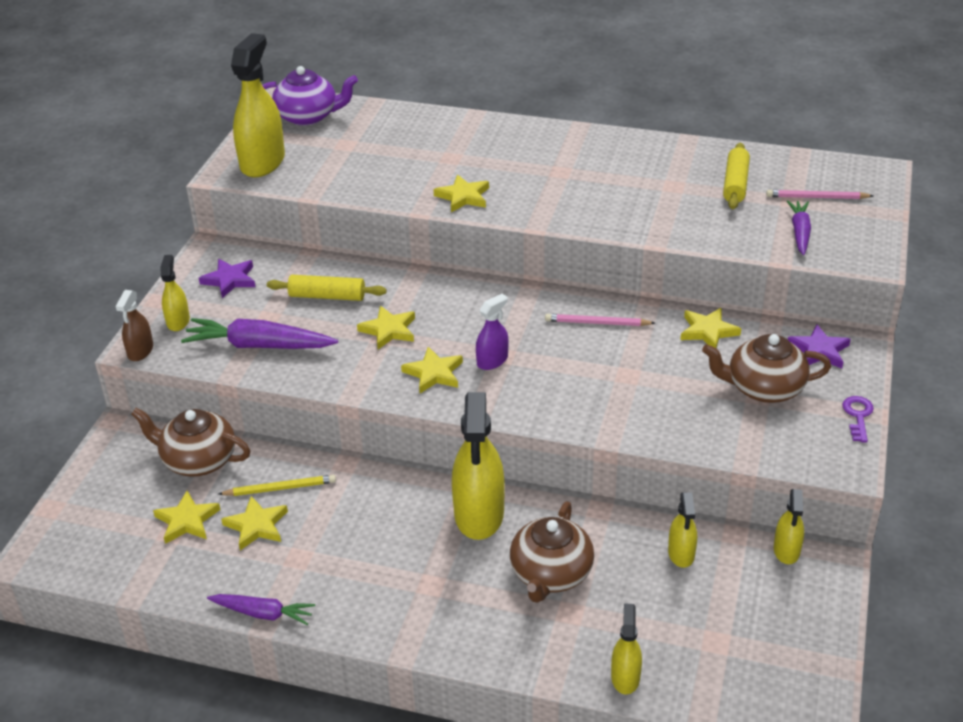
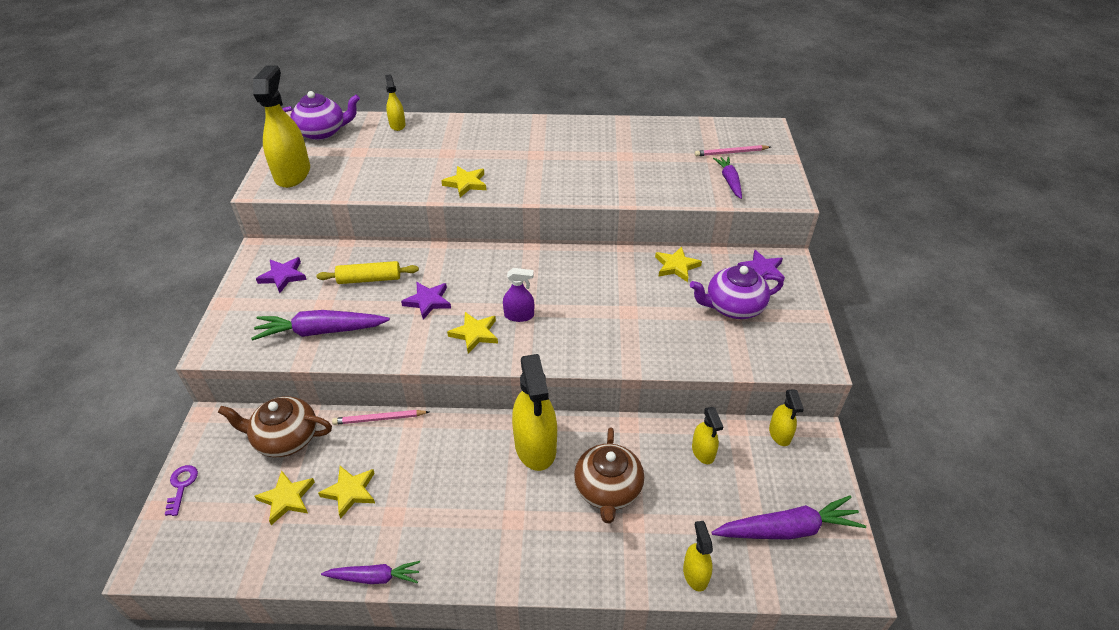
camera: 15 degrees left, 5 degrees up
brown spray bottle [115,290,153,361] -> none
yellow spray bottle [161,255,190,331] -> yellow spray bottle moved to [385,74,406,131]
yellow pencil [218,475,336,496] -> none
yellow star [357,306,415,349] -> purple star [401,282,451,320]
purple spray bottle [476,294,508,370] -> purple spray bottle turned 60 degrees clockwise [503,268,534,322]
pink pencil [545,314,655,326] -> pink pencil moved to [332,410,429,425]
brown teapot [702,334,831,403] -> purple teapot [690,265,784,319]
yellow rolling pin [723,143,750,209] -> none
purple key [842,396,874,443] -> purple key moved to [165,465,198,516]
none -> purple carrot [711,495,866,540]

